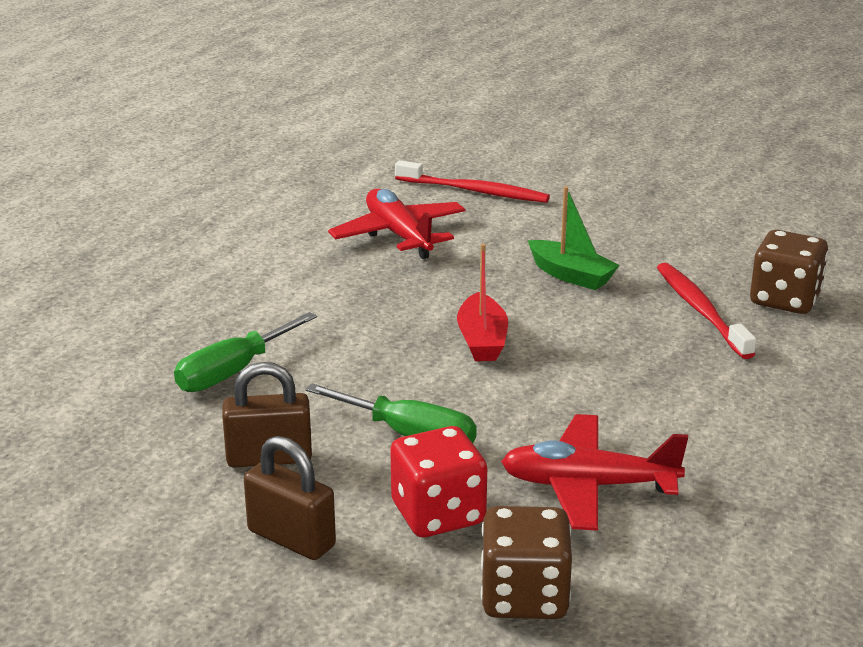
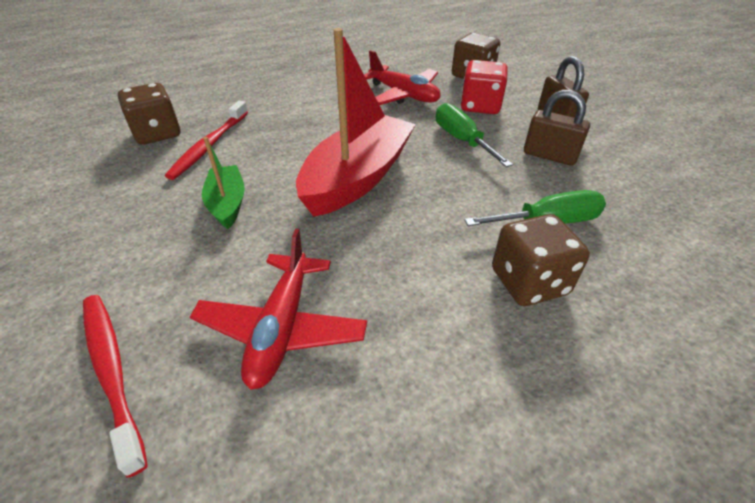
camera: 145 degrees left, 15 degrees up
red boat [457,244,508,361] -> red boat [296,28,416,217], size x1.94
none -> brown dice [492,214,590,306]

